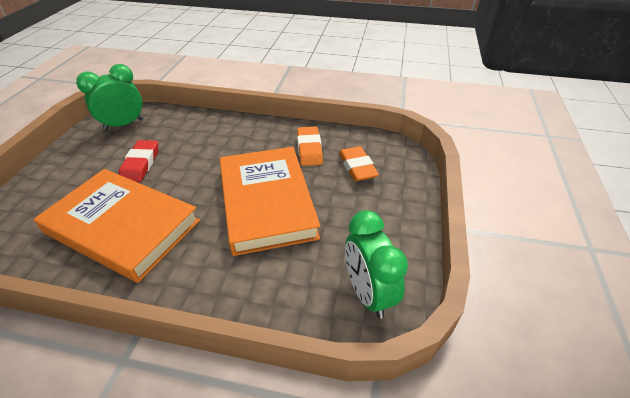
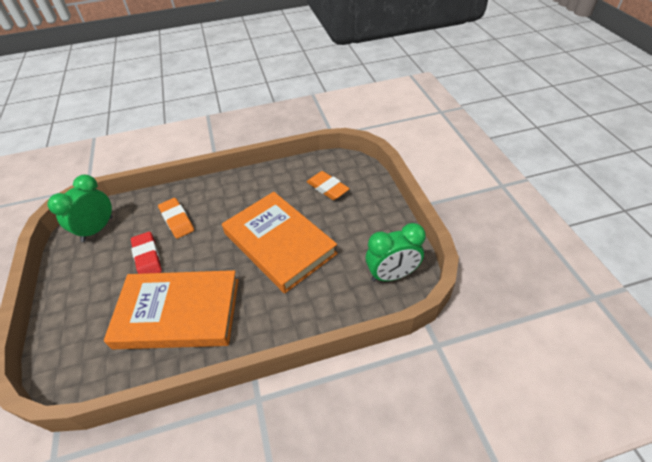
camera: 25 degrees left, 5 degrees up
orange eraser [297,126,323,166] -> orange eraser moved to [158,198,194,239]
green clock [345,210,408,319] -> green clock turned 60 degrees counterclockwise [366,223,426,282]

